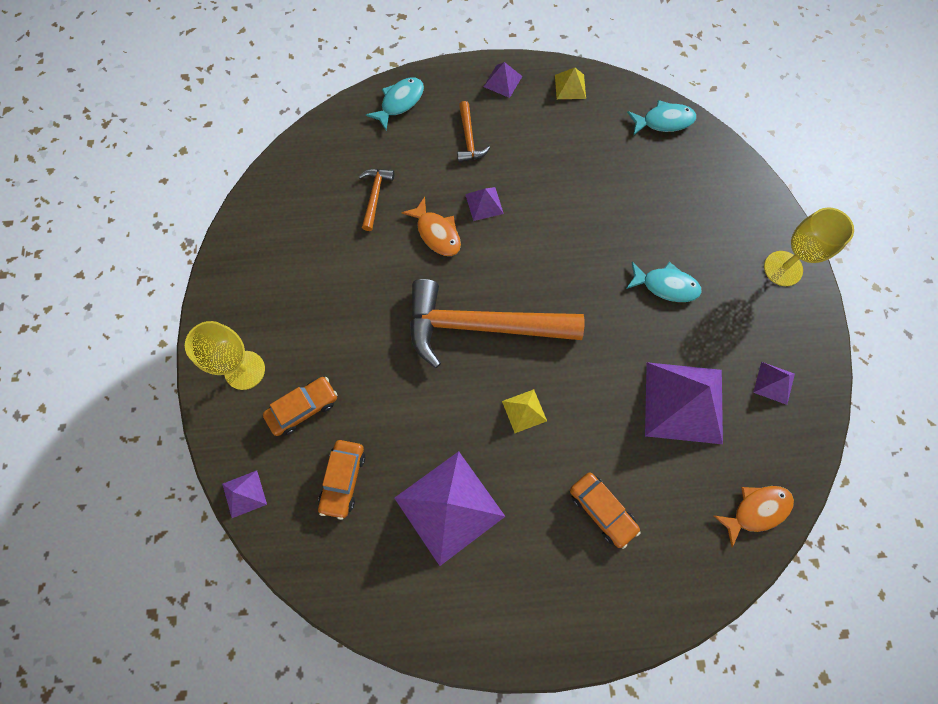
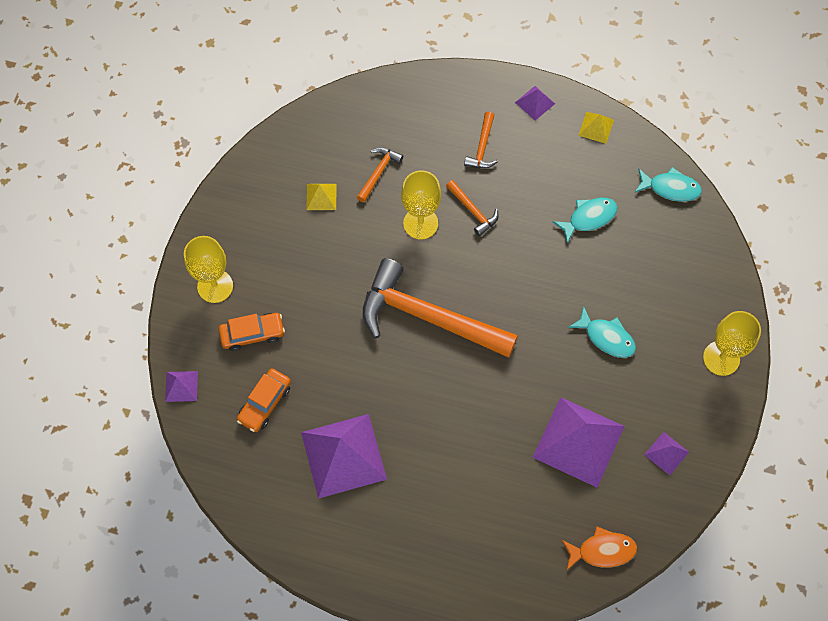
camera: 20 degrees right, 5 degrees down
turquoise fish [366,78,424,130] -> turquoise fish moved to [553,198,618,243]
orange fish [401,197,461,256] -> yellow goblet [401,170,441,240]
purple pyramid [465,187,504,221] -> orange hammer [446,180,499,236]
yellow pyramid [502,389,547,433] -> yellow pyramid moved to [306,184,337,210]
orange car [570,472,641,549] -> none

